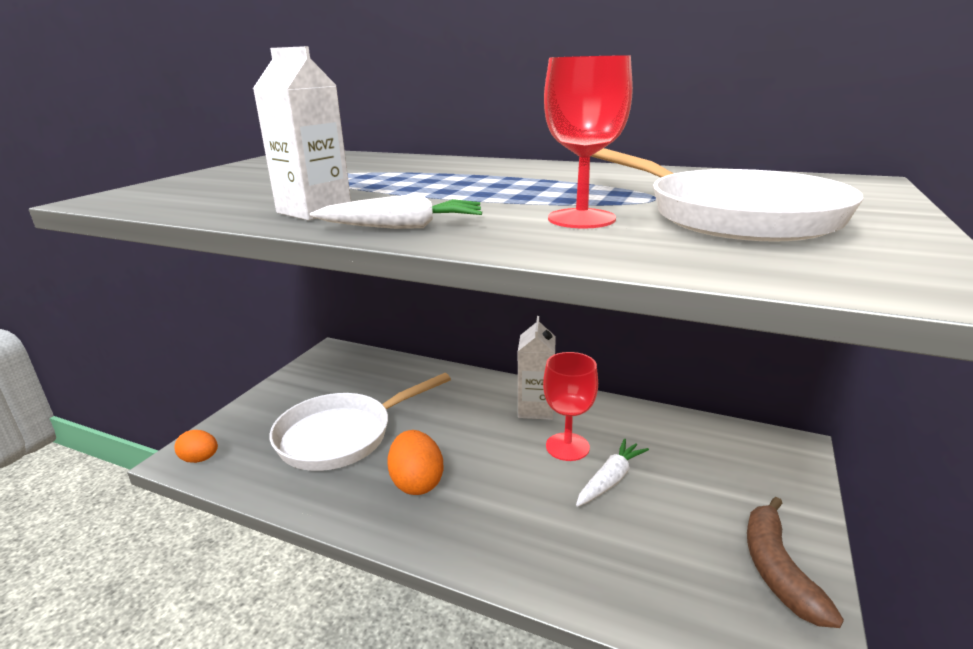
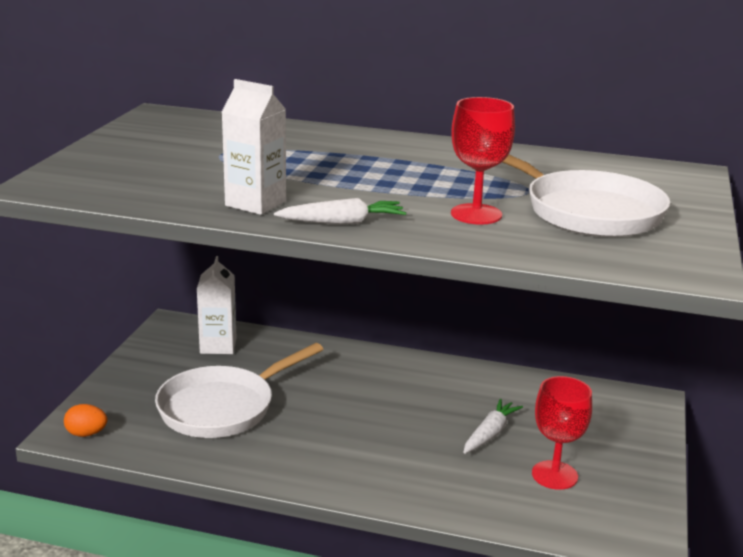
camera: 10 degrees left, 0 degrees up
orange egg [387,430,444,495] -> none
white carton [518,316,556,420] -> white carton moved to [197,256,236,354]
red goblet [543,352,598,461] -> red goblet moved to [532,376,592,490]
brown banana [747,497,844,628] -> none

